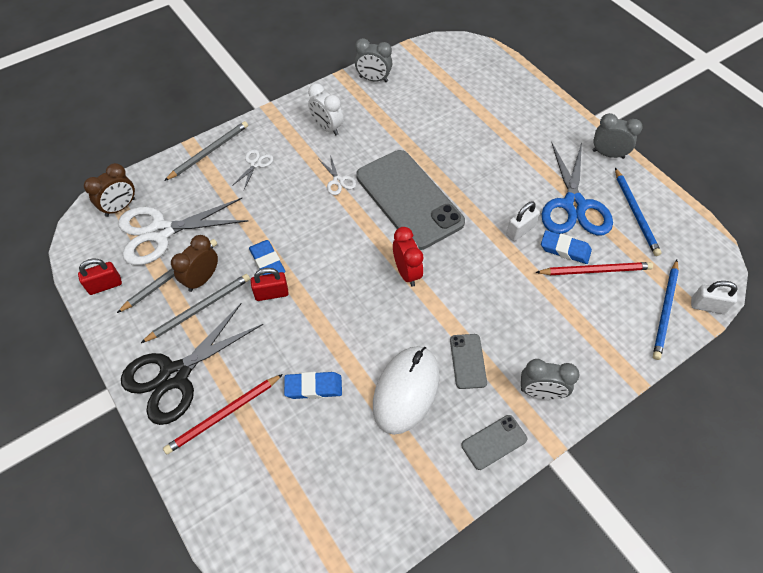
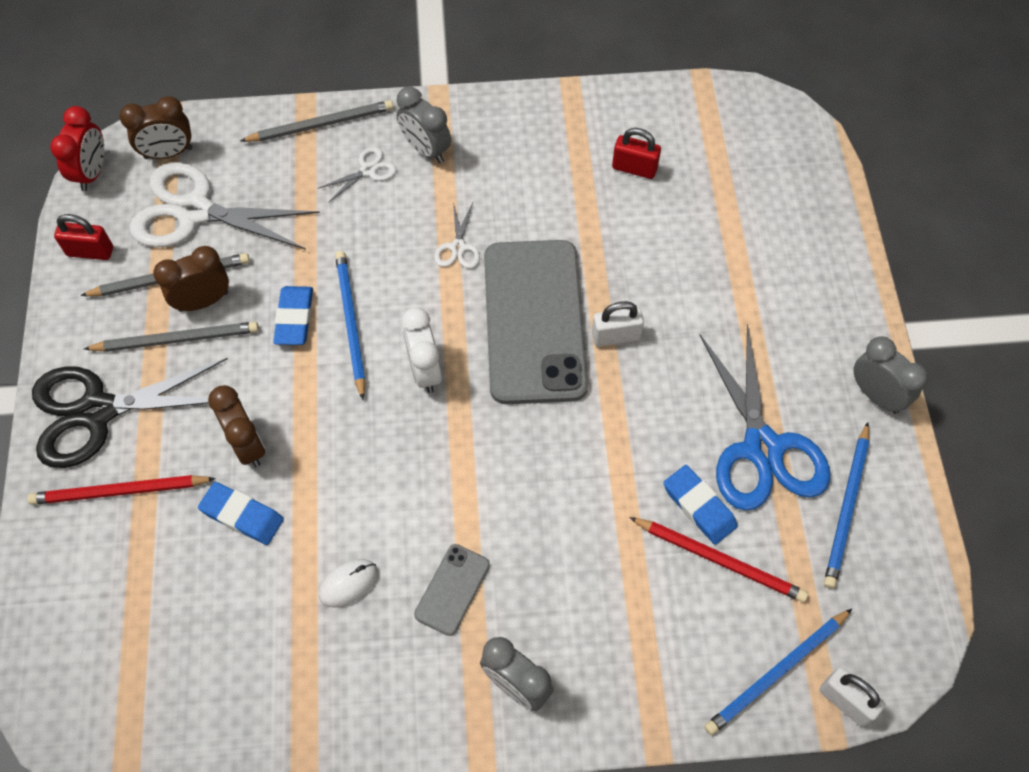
camera: 30 degrees right, 5 degrees up
red padlock [250,268,289,301] -> red padlock moved to [612,128,661,179]
white clock [308,83,343,135] -> white clock moved to [402,307,442,393]
grey clock [355,38,392,82] -> grey clock moved to [397,87,451,163]
white mouse [373,346,440,435] -> white mouse [319,559,378,608], size x0.46
red clock [393,227,423,287] -> red clock moved to [50,106,104,191]
grey phone [461,415,527,470] -> none
white padlock [506,201,540,241] -> white padlock moved to [592,301,644,347]
blue scissors [542,142,613,235] -> blue scissors turned 45 degrees counterclockwise [700,323,830,511]
none -> brown clock [208,385,265,467]
none -> blue pencil [335,251,365,400]

